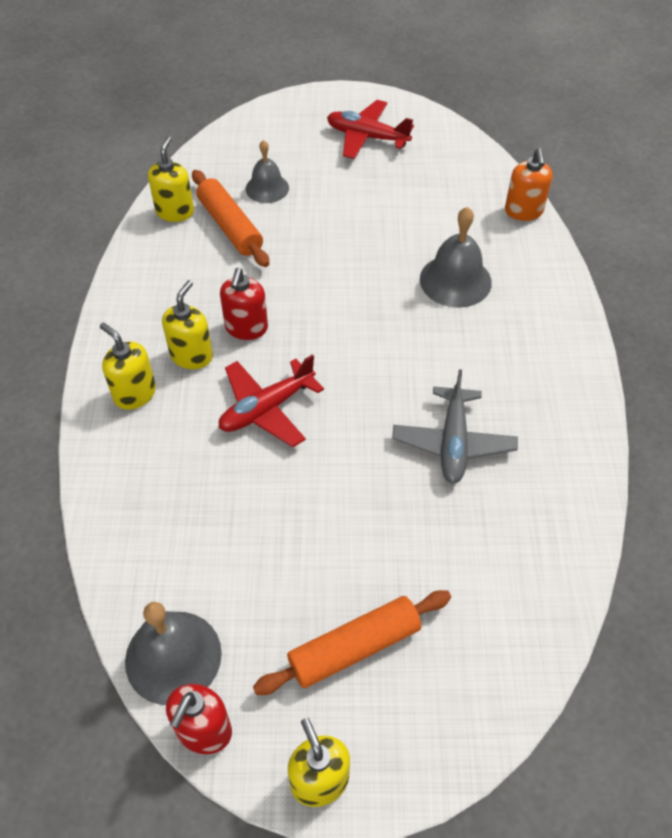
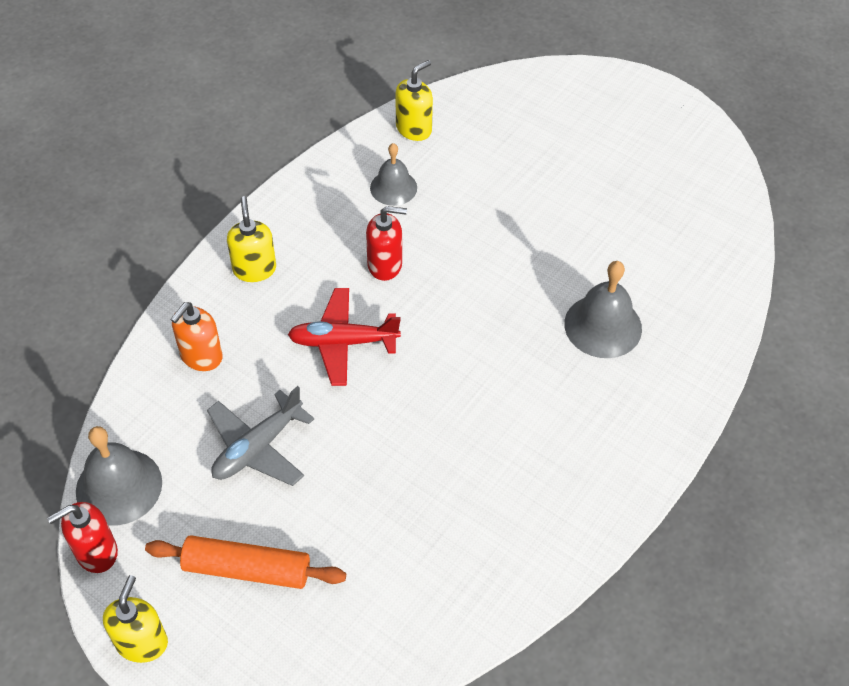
camera: 35 degrees right, 0 degrees up
yellow soap dispenser [162,280,213,369] -> none
orange rolling pin [192,170,269,267] -> none
red soap dispenser [220,268,268,340] -> red soap dispenser turned 135 degrees counterclockwise [366,206,407,281]
grey bell [246,140,289,203] -> grey bell moved to [370,143,417,206]
red plane [327,100,414,159] -> none
grey plane [392,369,518,484] -> grey plane moved to [207,386,314,486]
orange soap dispenser [505,148,552,221] -> orange soap dispenser moved to [170,302,223,371]

